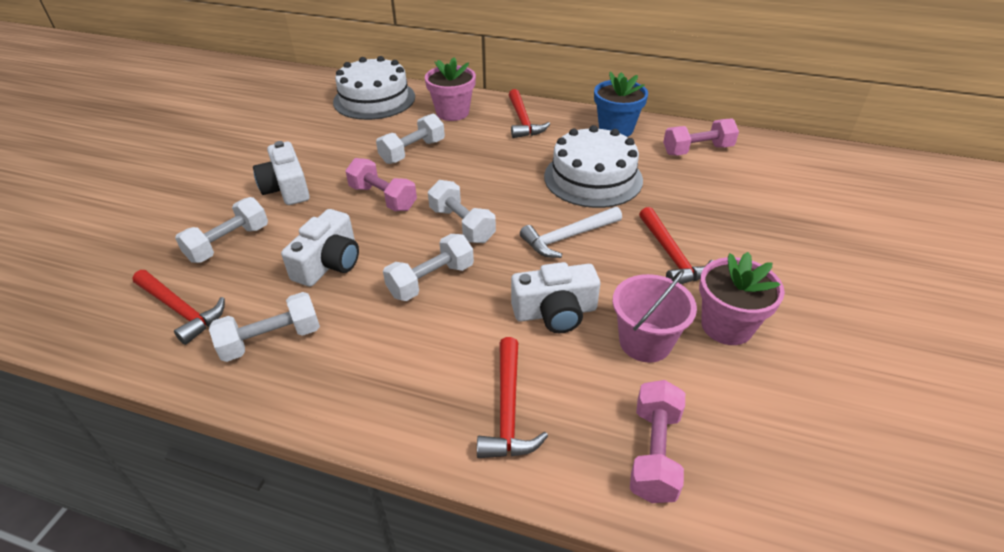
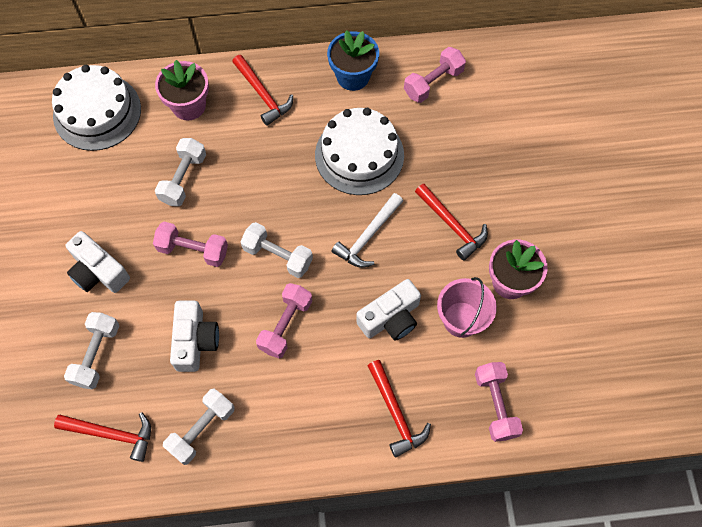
camera: 25 degrees left, 25 degrees up
white dumbbell [383,234,474,301] -> pink dumbbell [256,283,312,358]

